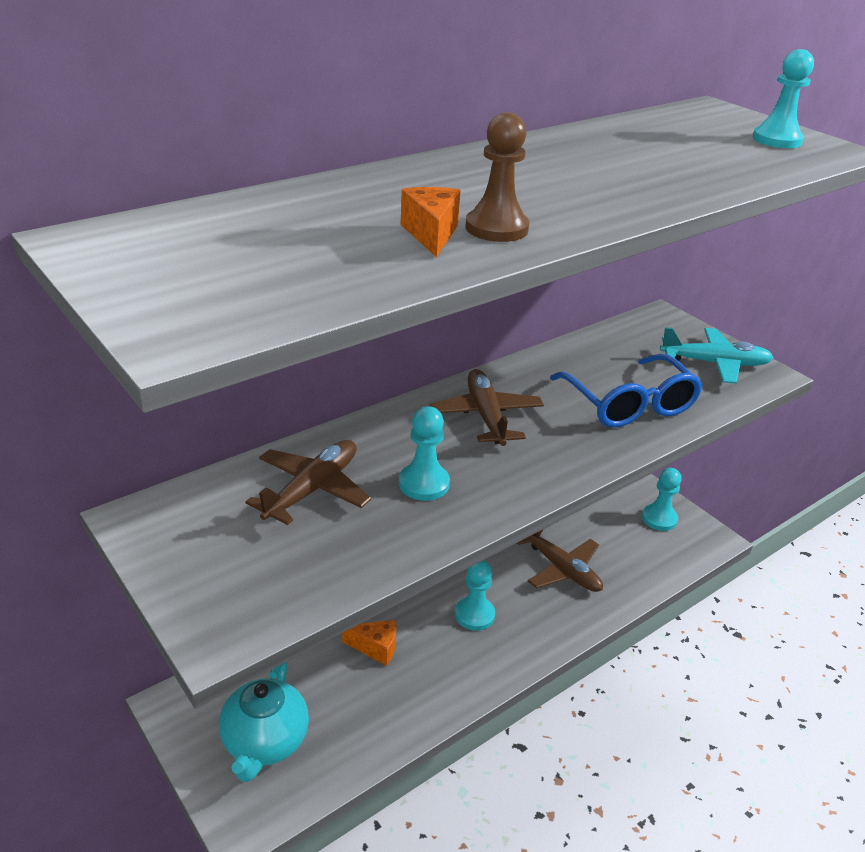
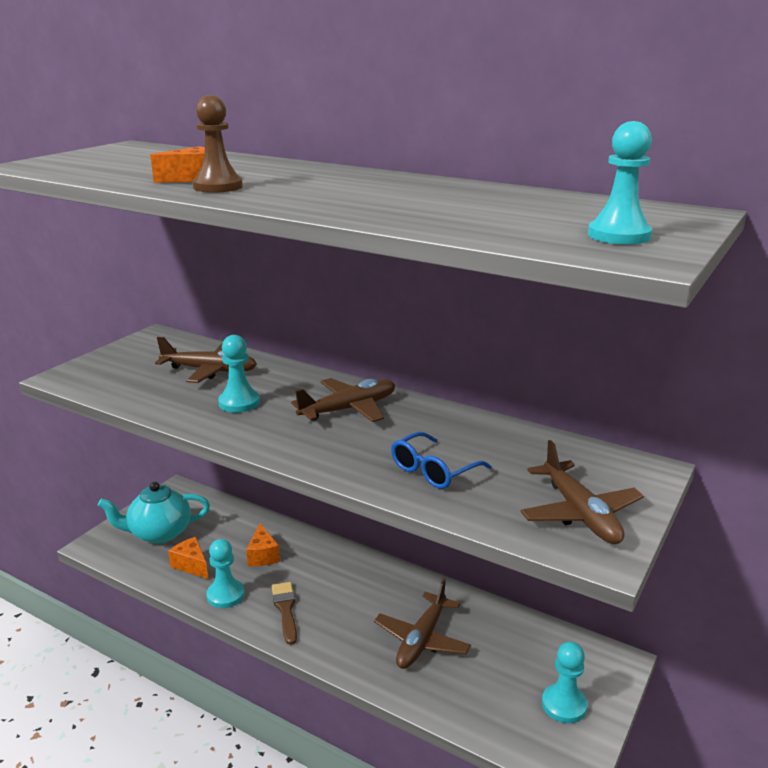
camera: 70 degrees right, 10 degrees down
turquoise pawn [455,560,495,631] -> turquoise pawn moved to [206,539,244,608]
blue glasses [550,354,703,428] -> blue glasses [391,432,491,489], size x0.64
turquoise plane [660,327,774,383] -> brown plane [521,440,644,544]
none -> orange cheese [168,537,208,579]
none -> brown brush [272,582,297,645]

